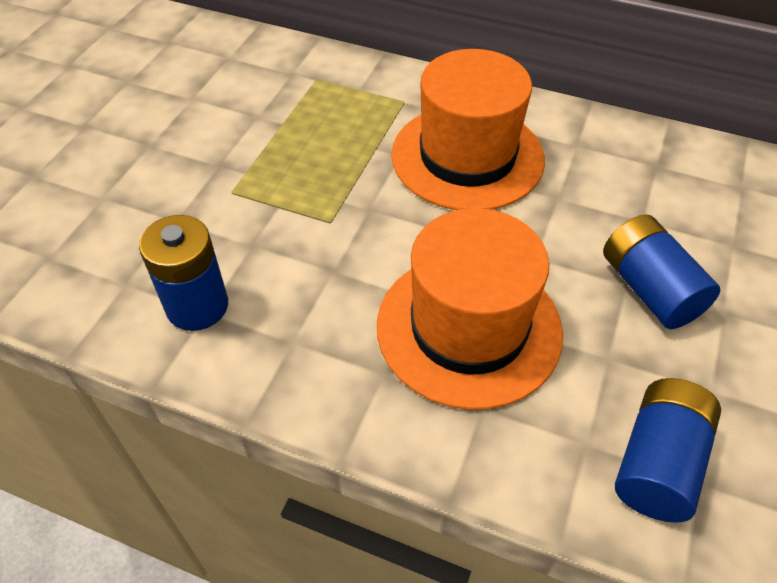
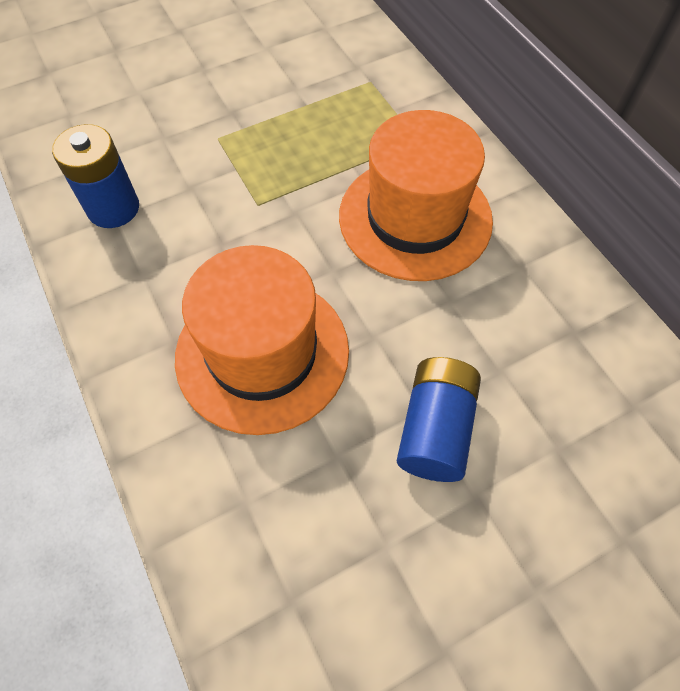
camera: 40 degrees right, 10 degrees up
blue battery [615,378,721,523] -> none

